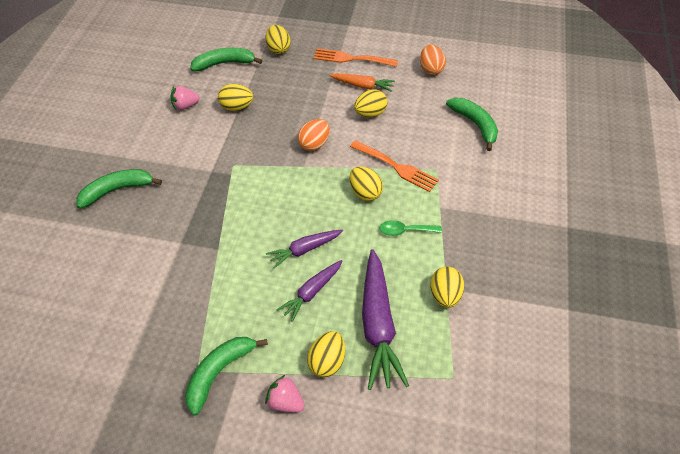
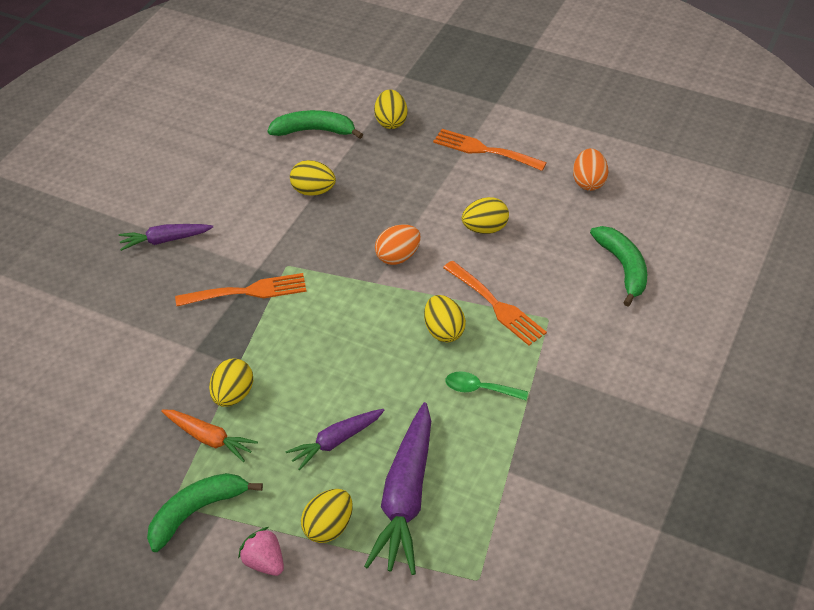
camera: 15 degrees right, 5 degrees down
green banana [76,169,162,209] -> none
pink strawberry [170,86,200,110] -> none
purple carrot [266,230,343,268] -> purple carrot moved to [118,224,213,251]
orange carrot [329,73,395,92] -> orange carrot moved to [161,409,258,462]
yellow egg [431,266,464,308] -> yellow egg moved to [209,358,253,407]
none -> orange fork [175,273,307,306]

